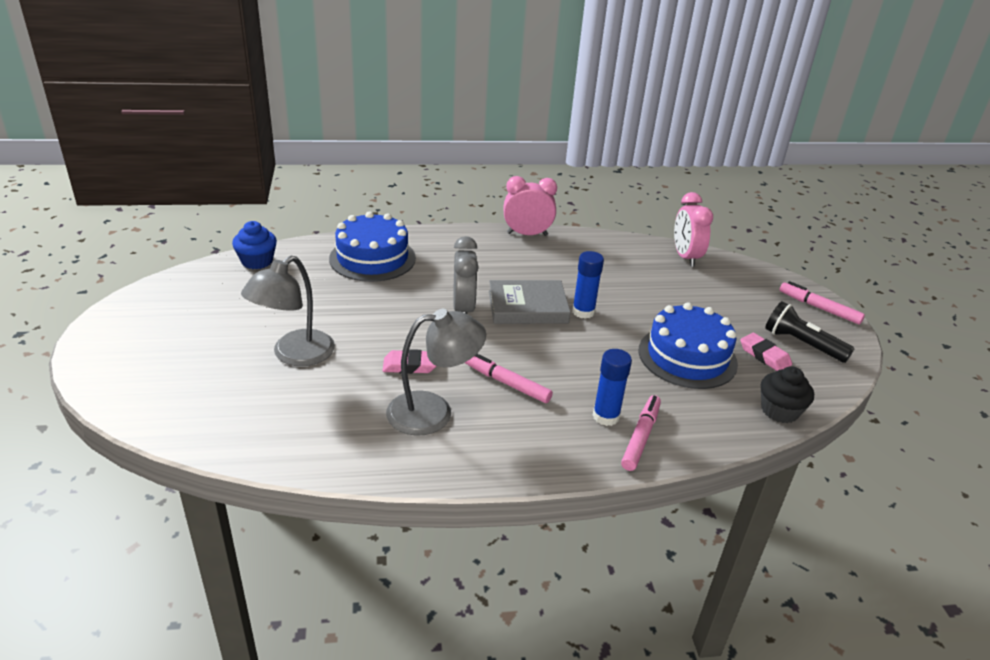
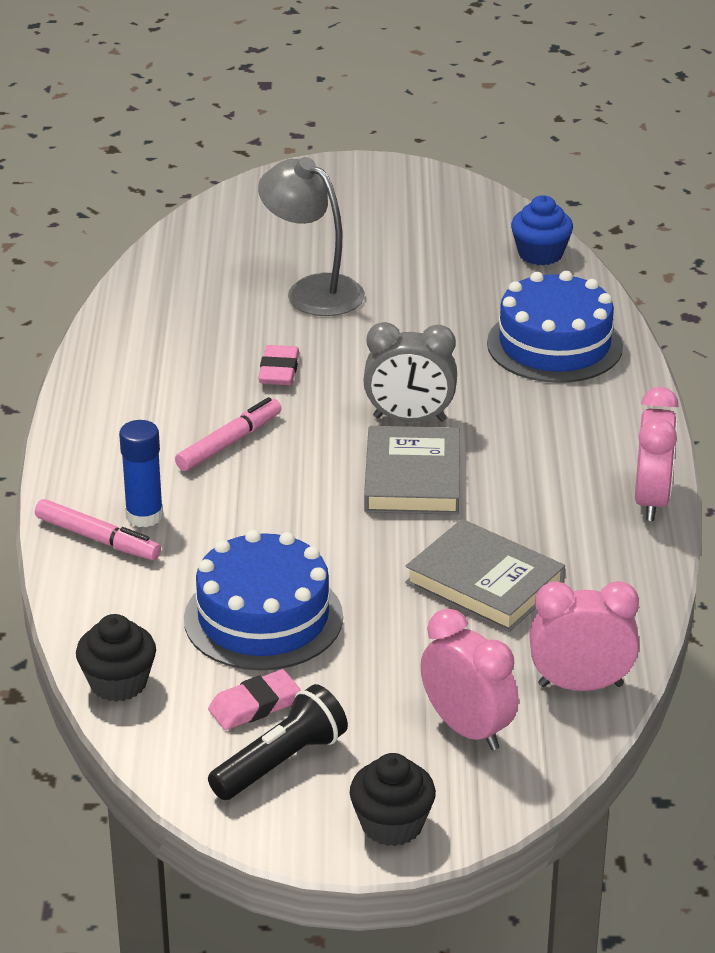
camera: 100 degrees right, 0 degrees up
grey lamp [386,309,486,436] -> none
blue glue stick [572,251,604,319] -> none
pink marker [780,281,865,325] -> black cupcake [350,753,436,846]
none -> grey book [405,519,565,632]
none -> pink clock [420,609,518,750]

